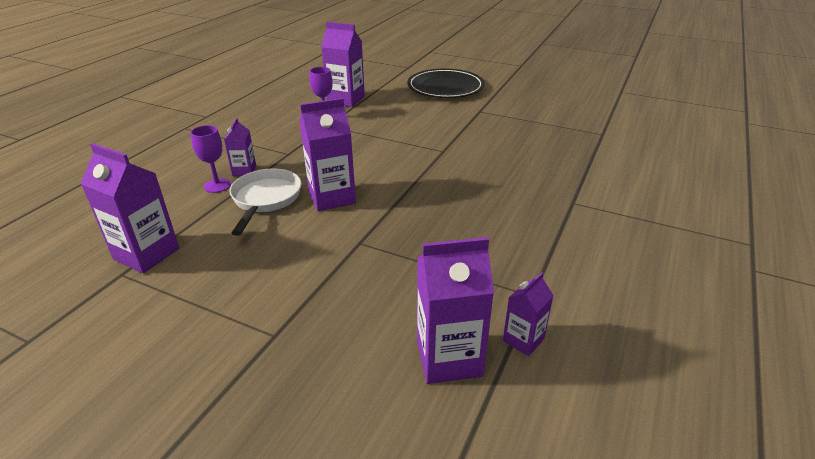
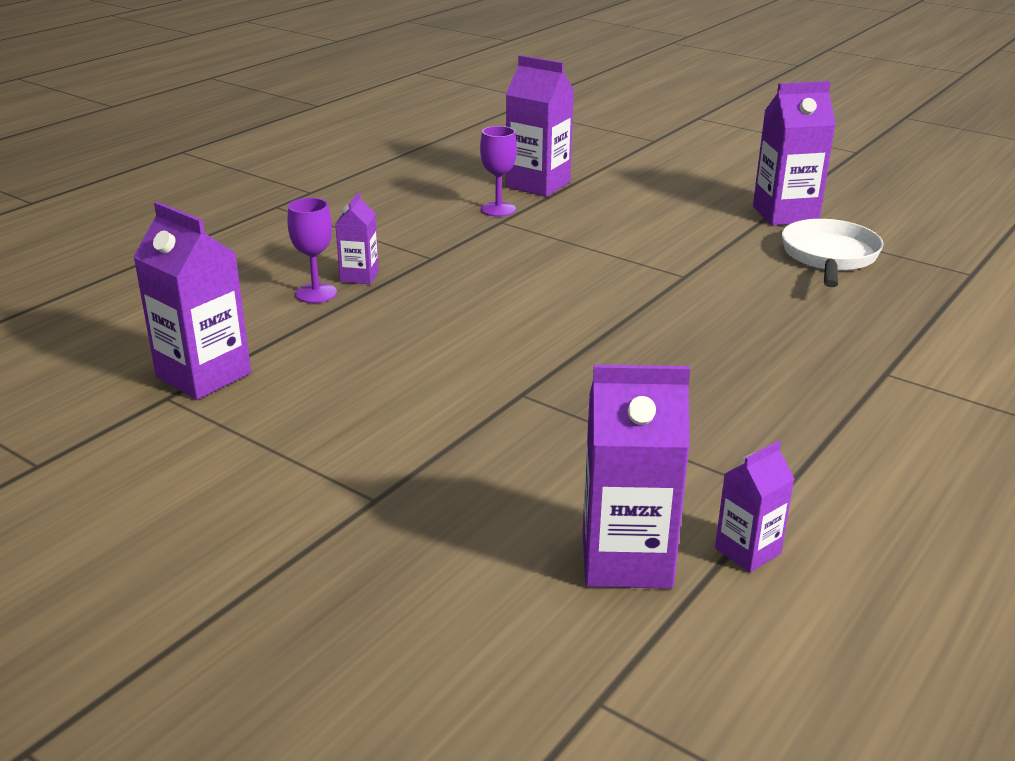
camera: 10 degrees right, 5 degrees down
white pan [229,169,301,236] -> white pan moved to [782,219,884,287]
purple carton [299,98,356,211] -> purple carton moved to [753,81,836,226]
black plate [407,68,485,98] -> none

